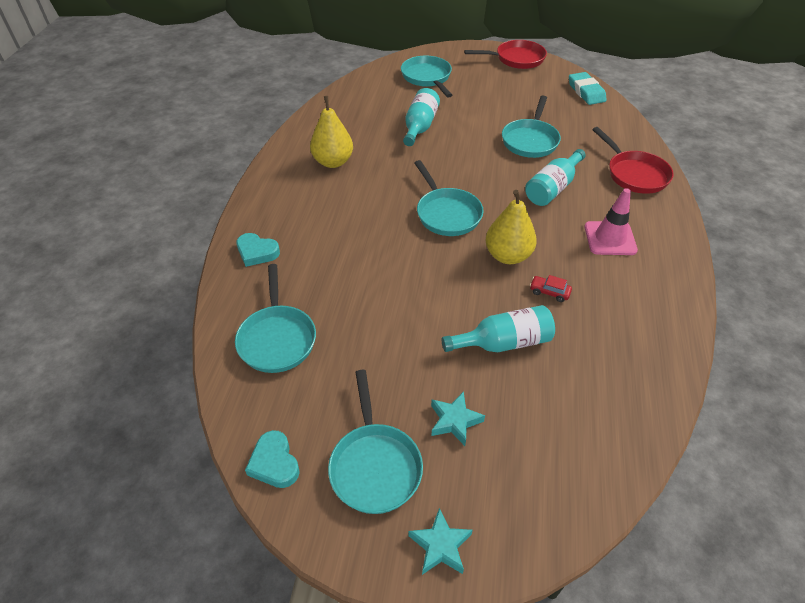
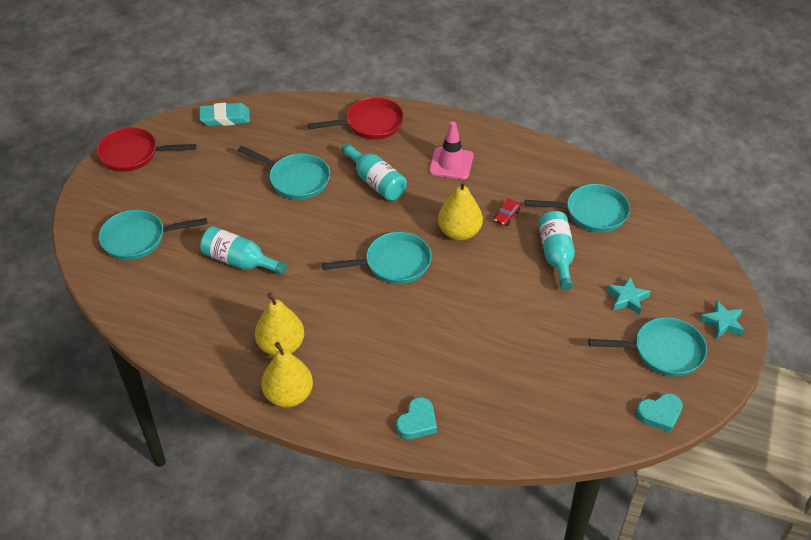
camera: 80 degrees left, 0 degrees up
turquoise pan [235,264,316,373] -> turquoise pan moved to [525,184,630,232]
red pan [464,40,547,69] -> red pan turned 90 degrees counterclockwise [96,127,196,172]
none -> yellow pear [261,342,313,407]

